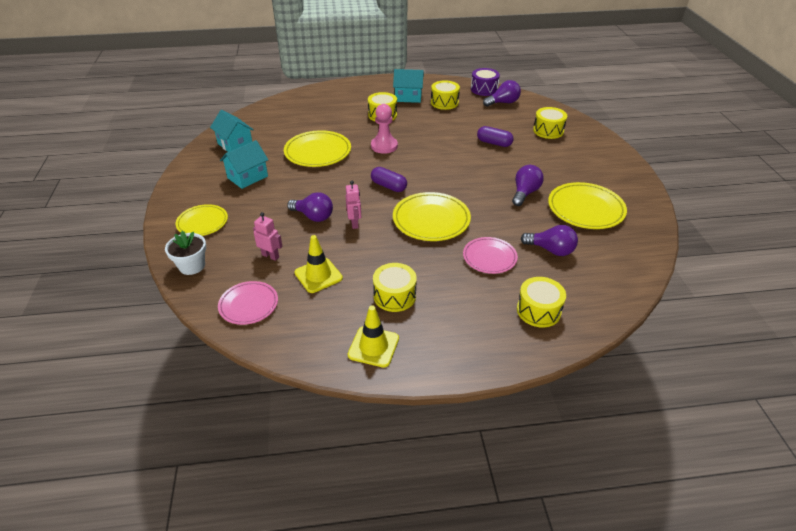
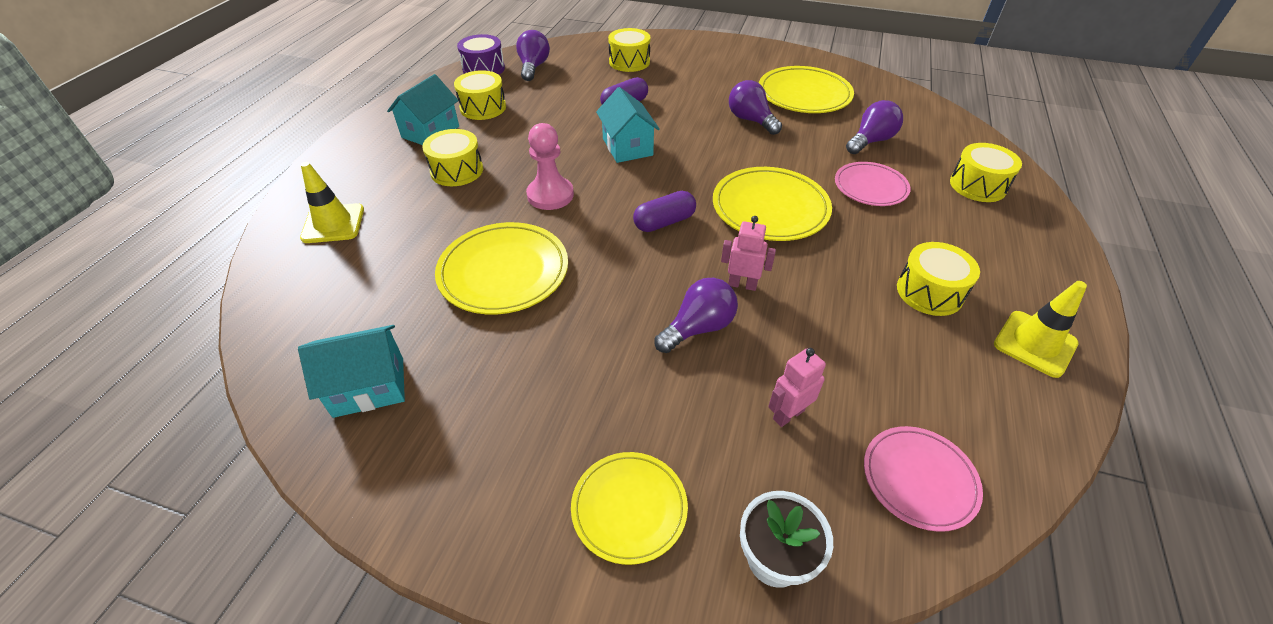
camera: 65 degrees left, 5 degrees up
turquoise house [220,140,268,189] -> turquoise house moved to [596,87,660,163]
yellow traffic cone [294,235,343,293] -> yellow traffic cone moved to [300,162,364,243]

